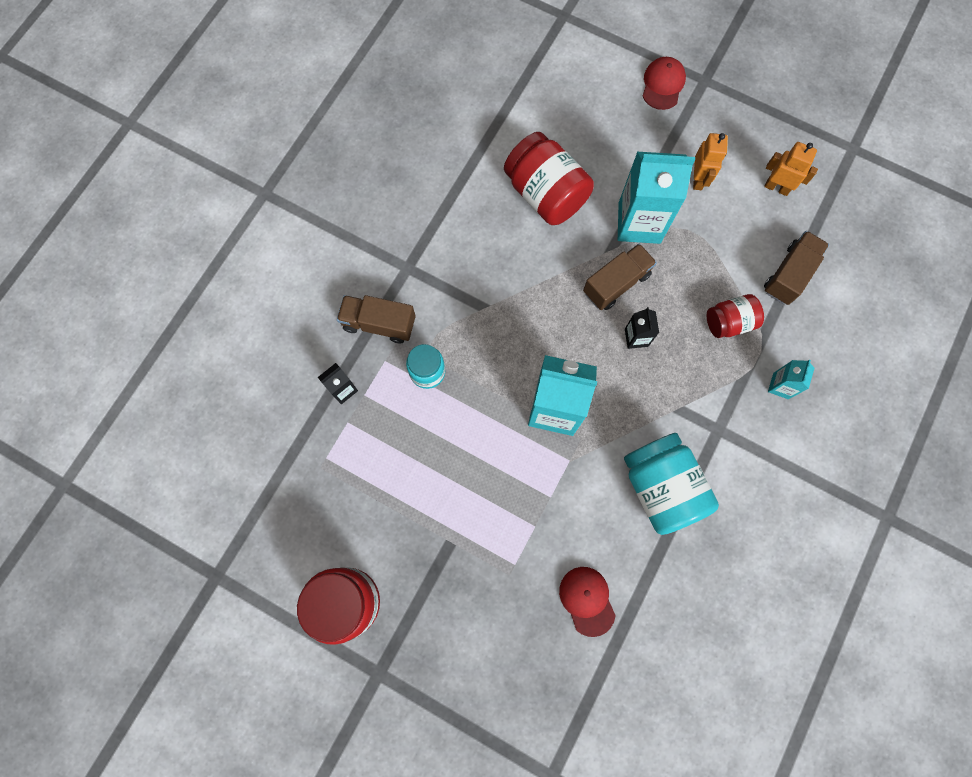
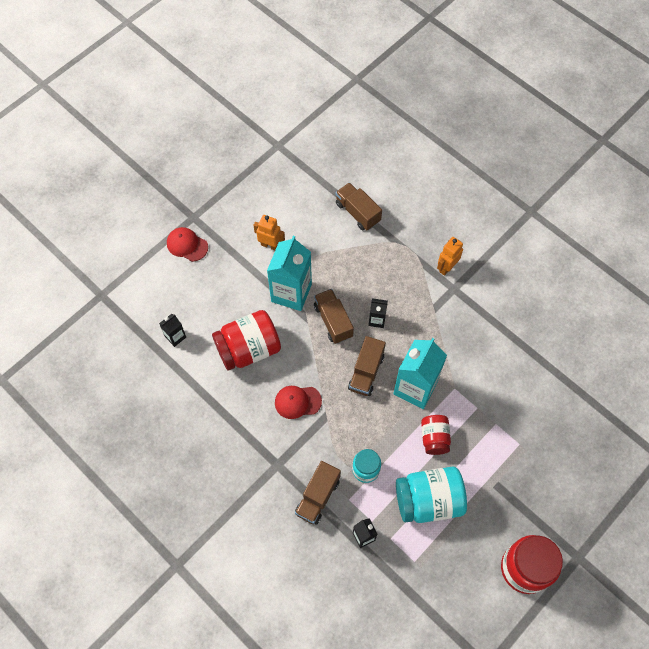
camera: 75 degrees left, 10 degrees down
red cap [559,567,616,637] -> red cap moved to [275,386,322,419]
turquoise jar [624,433,719,535] -> turquoise jar moved to [396,467,467,523]
red jar [707,294,764,338] -> red jar moved to [421,415,451,455]
orange robot [764,142,818,196] -> orange robot moved to [437,237,463,276]
turquoise carton [768,360,814,399] -> none
none -> black carton [159,314,186,347]
none -> brown truck [348,336,386,396]

